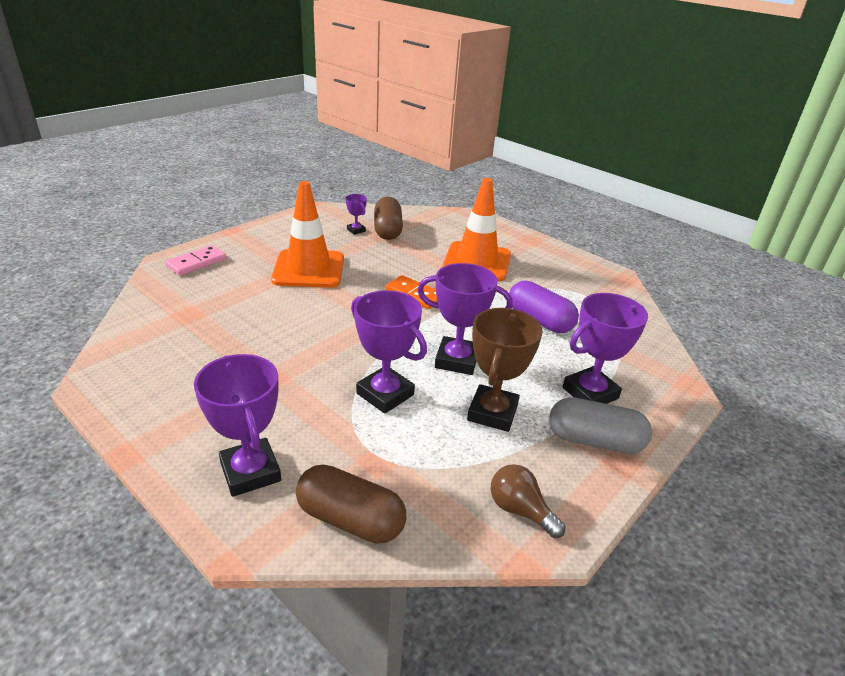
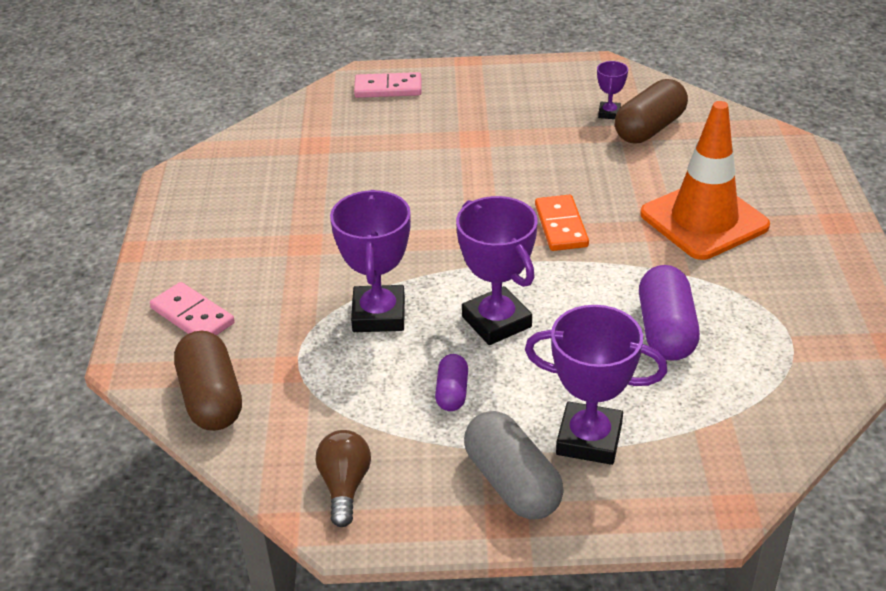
camera: 50 degrees right, 5 degrees up
purple trophy [194,354,281,497] -> pink domino [150,282,235,335]
orange traffic cone [271,181,344,288] -> none
brown trophy [467,308,543,432] -> purple capsule [435,354,468,411]

